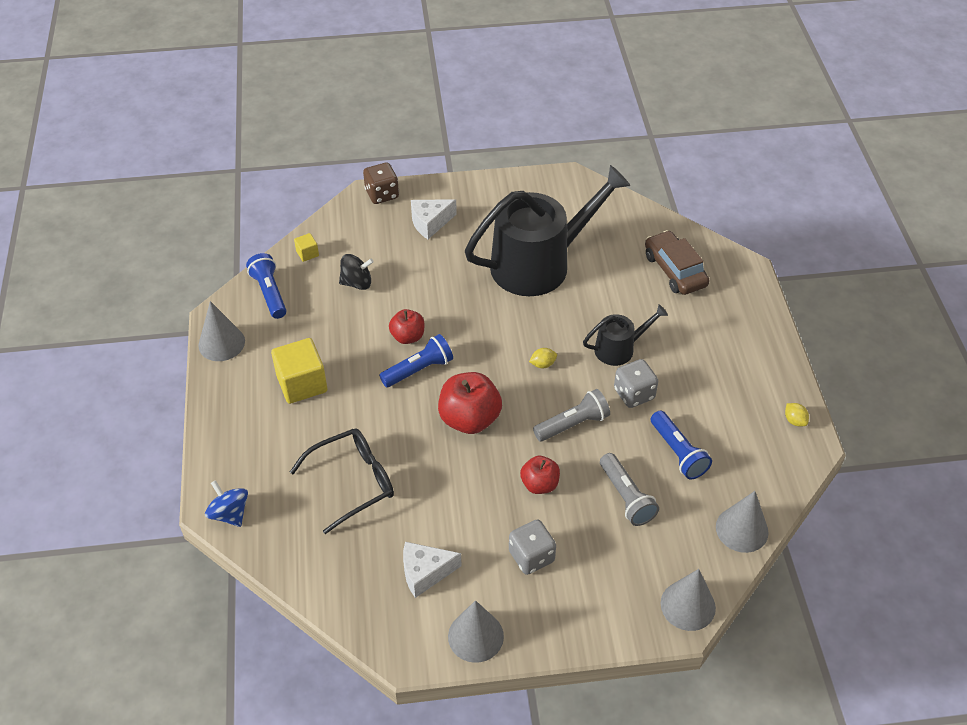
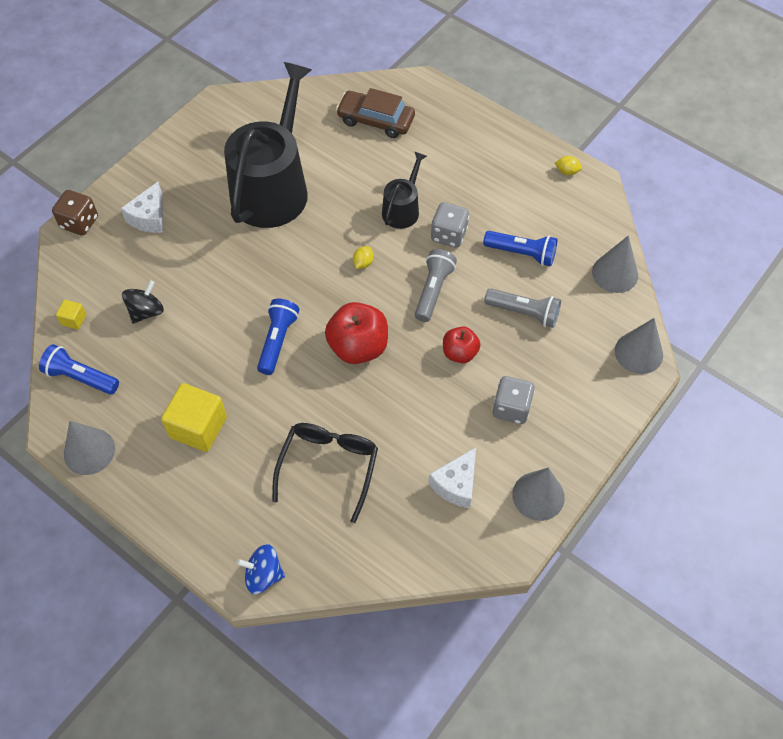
camera: 45 degrees left, 10 degrees up
red apple [389,309,424,344] -> none

